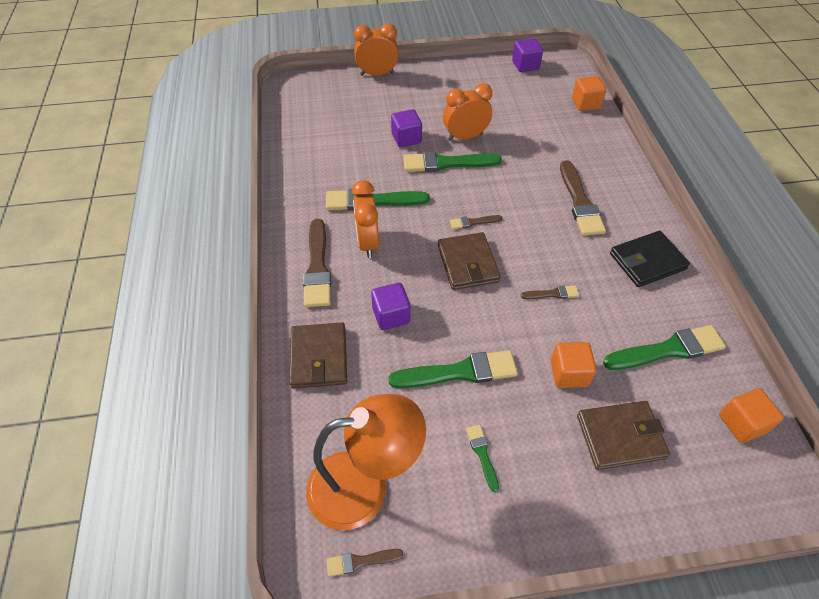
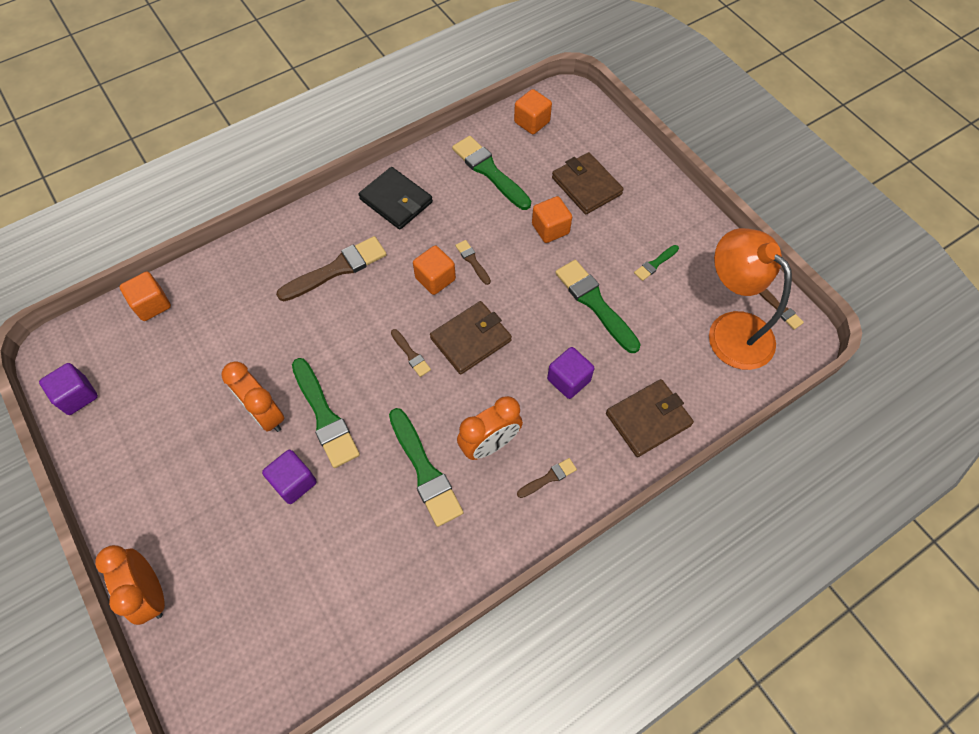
camera: 115 degrees left, 10 degrees up
brown brush [303,219,331,307] -> brown brush [517,458,577,498], size x0.50
none -> orange cube [413,246,456,295]

